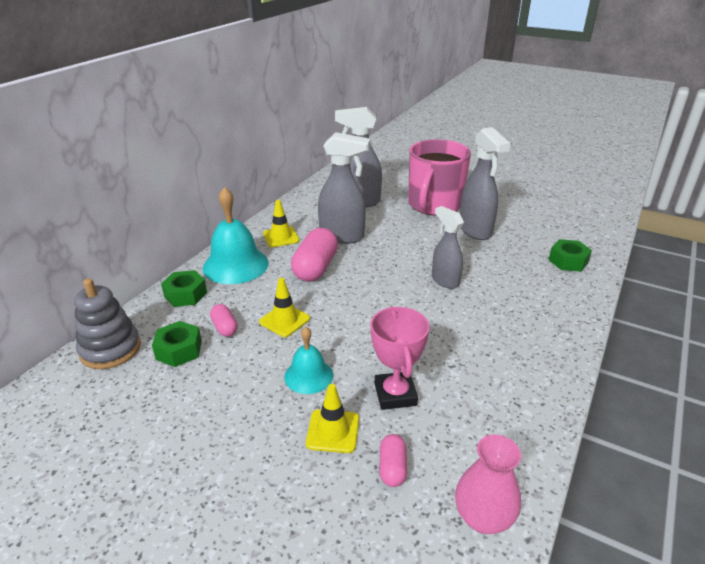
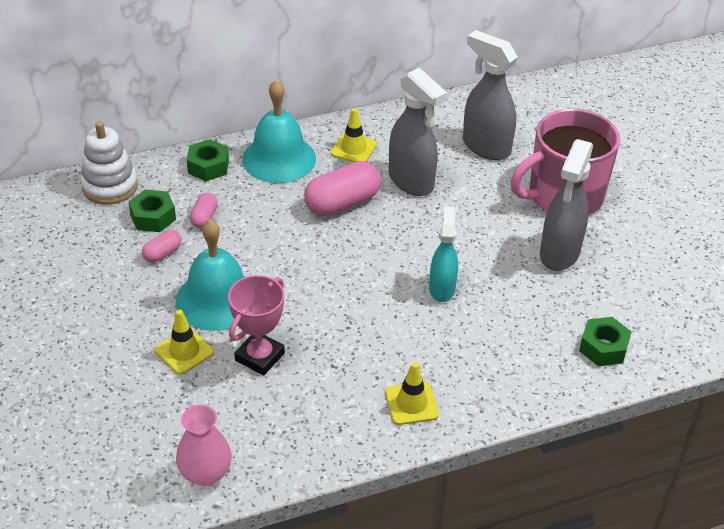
camera: 40 degrees right, 10 degrees up
grey stacking toy [74,278,141,369] -> white stacking toy [80,121,138,205]
yellow traffic cone [259,278,310,337] -> yellow traffic cone moved to [385,362,439,425]
turquoise bell [284,327,333,394] -> turquoise bell [176,220,245,331], size x1.73
pink capsule [380,434,407,487] -> pink capsule moved to [142,230,182,263]
grey spray bottle [432,206,464,289] -> turquoise spray bottle [429,206,458,302]

